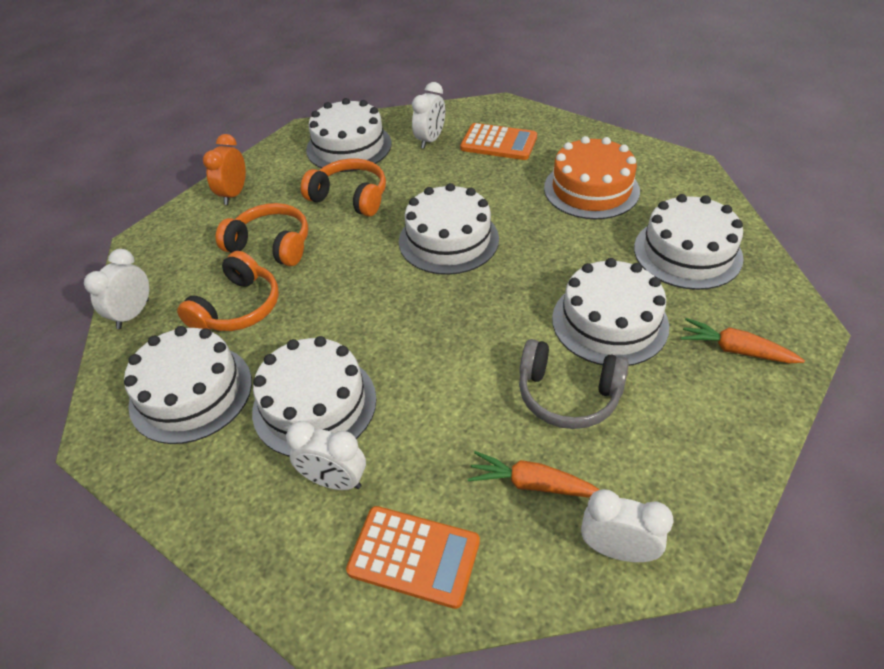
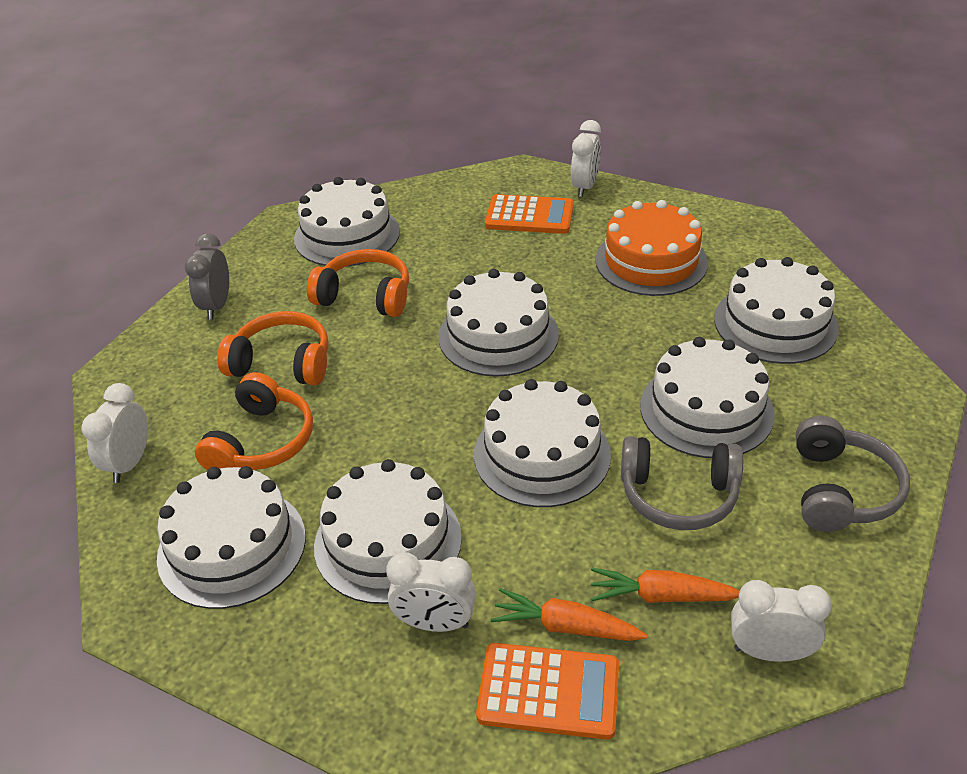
camera: 10 degrees left, 5 degrees down
orange clock [203,134,246,205] -> grey clock [185,233,229,320]
white clock [412,82,445,149] -> white clock moved to [571,120,601,197]
orange carrot [680,318,805,363] -> orange carrot moved to [491,588,647,641]
none -> white cake [474,379,611,507]
none -> grey headphones [796,416,910,532]

